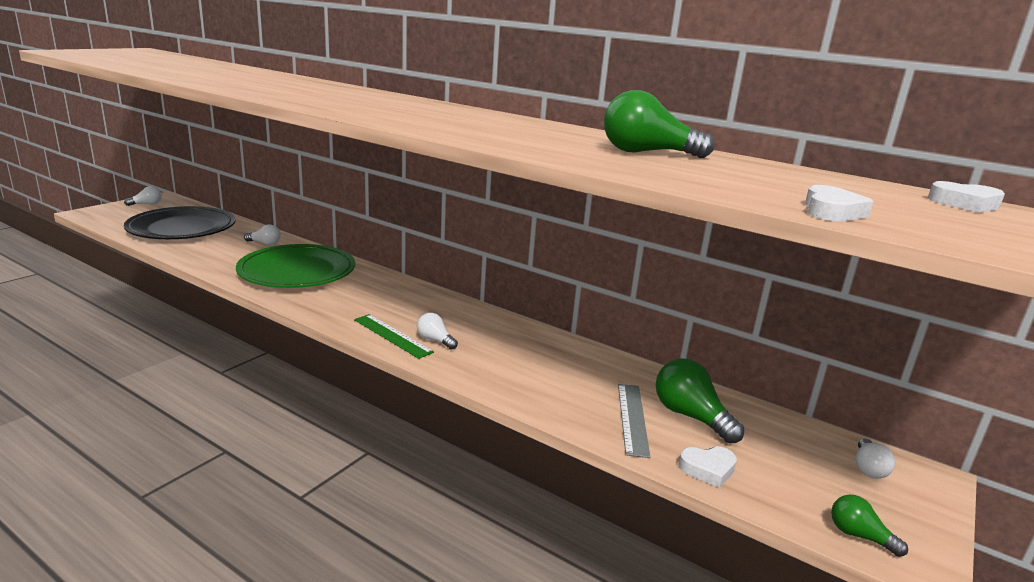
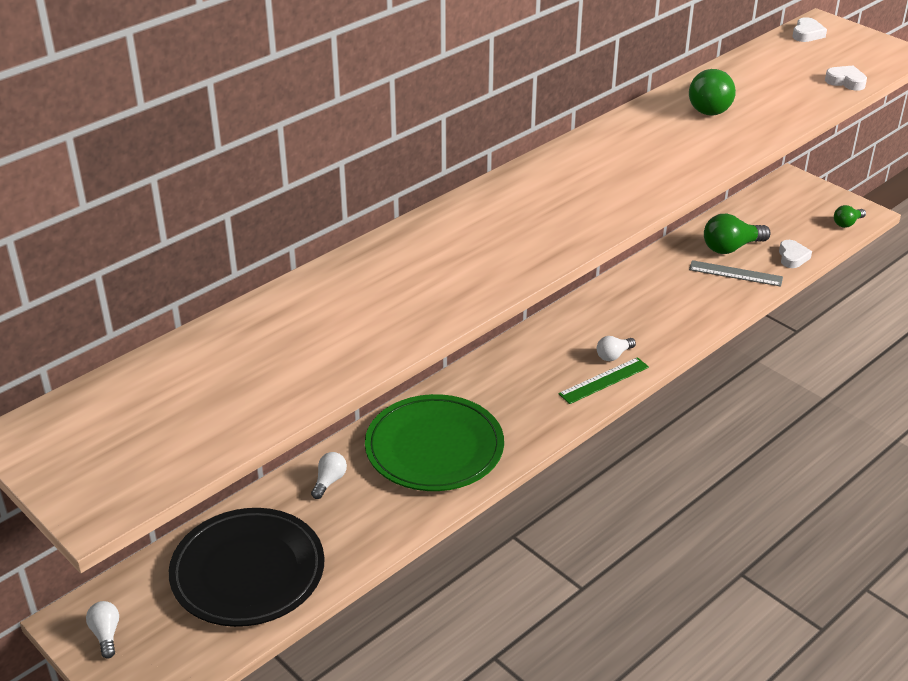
camera: 75 degrees left, 15 degrees up
white light bulb [856,439,895,479] -> none

